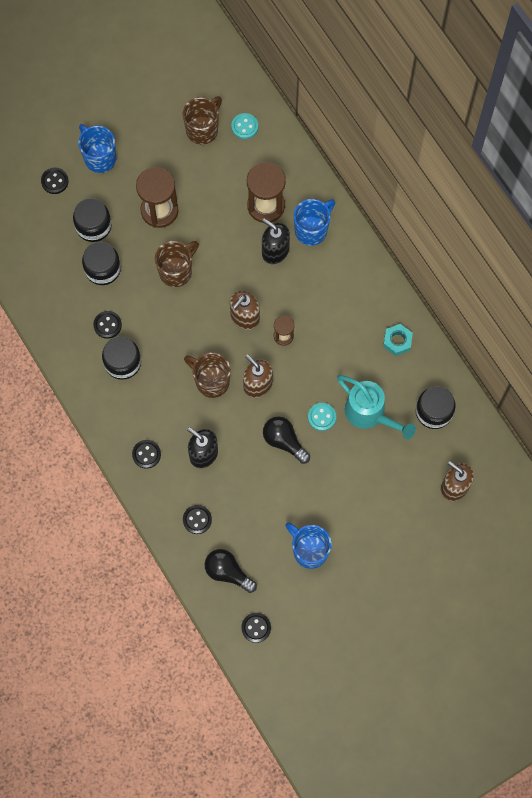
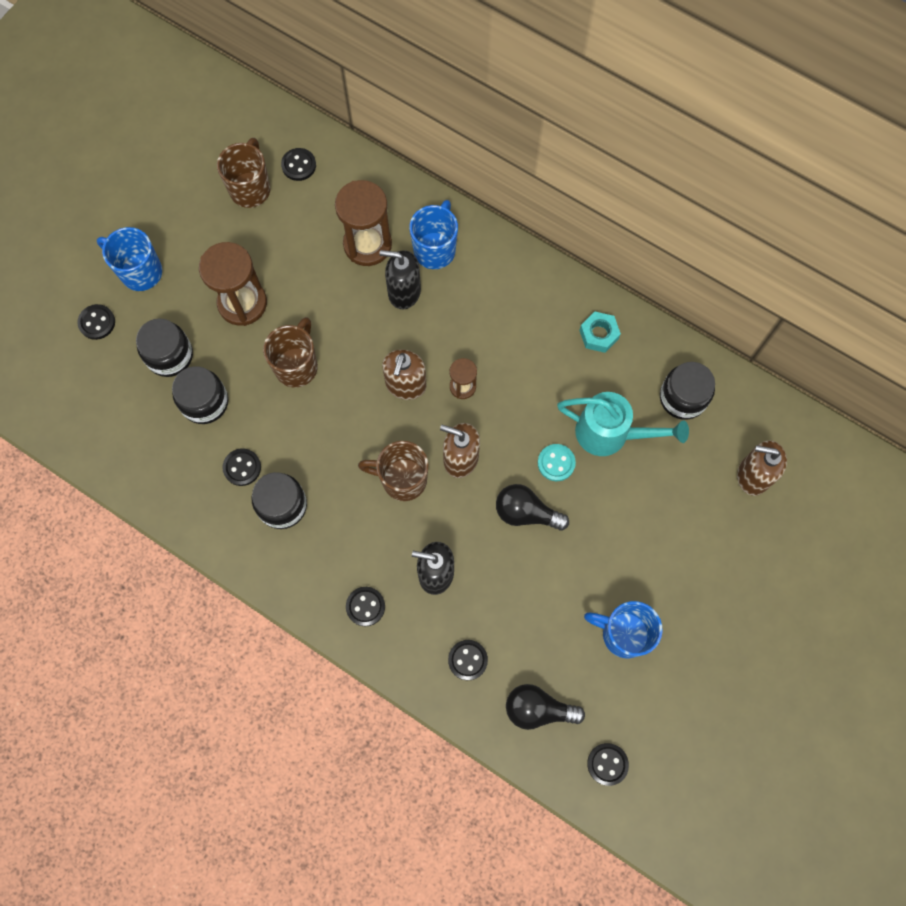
camera: 25 degrees left, 0 degrees up
turquoise button [231,113,258,139] -> black button [281,148,316,181]

